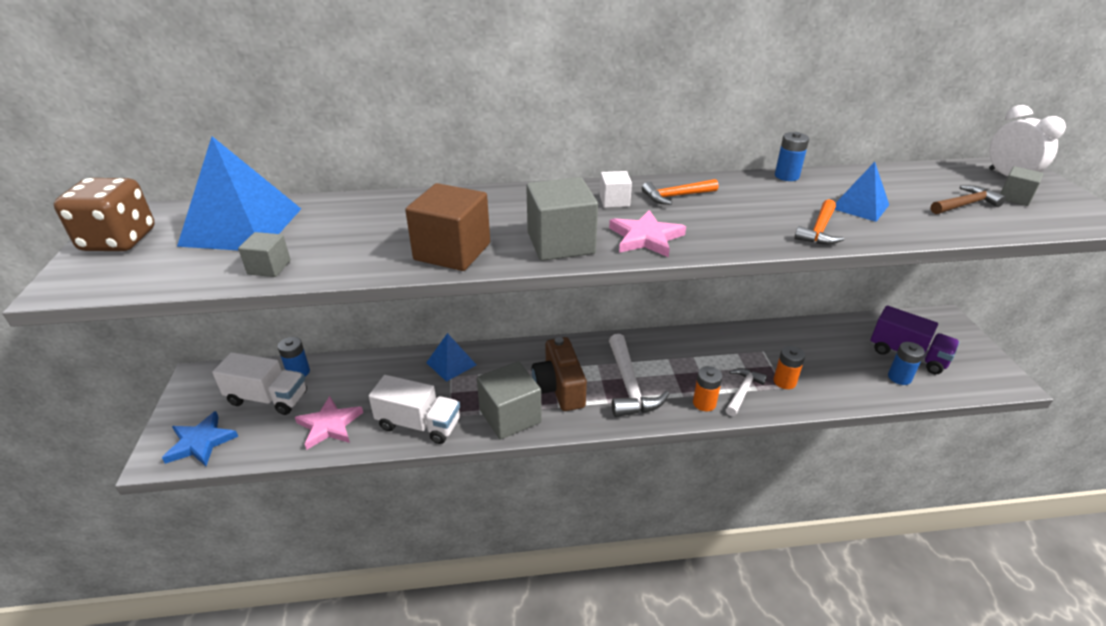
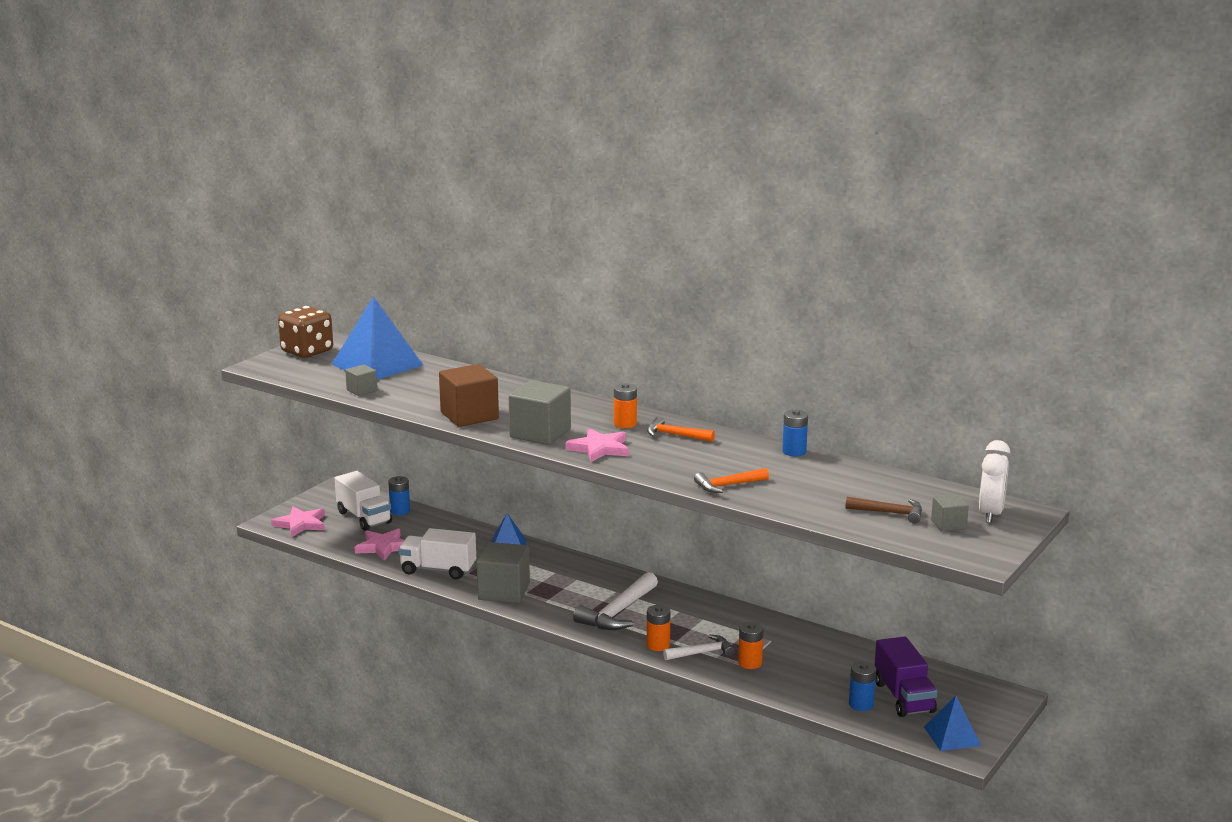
camera: 40 degrees right, 15 degrees down
blue star [162,411,238,466] -> pink star [271,507,325,537]
white truck [369,375,460,444] -> white truck turned 135 degrees clockwise [398,528,476,579]
brown camera [532,337,587,411] -> none
white cube [600,171,632,208] -> orange battery [614,383,637,428]
blue pyramid [834,162,889,222] -> blue pyramid moved to [924,696,981,751]

